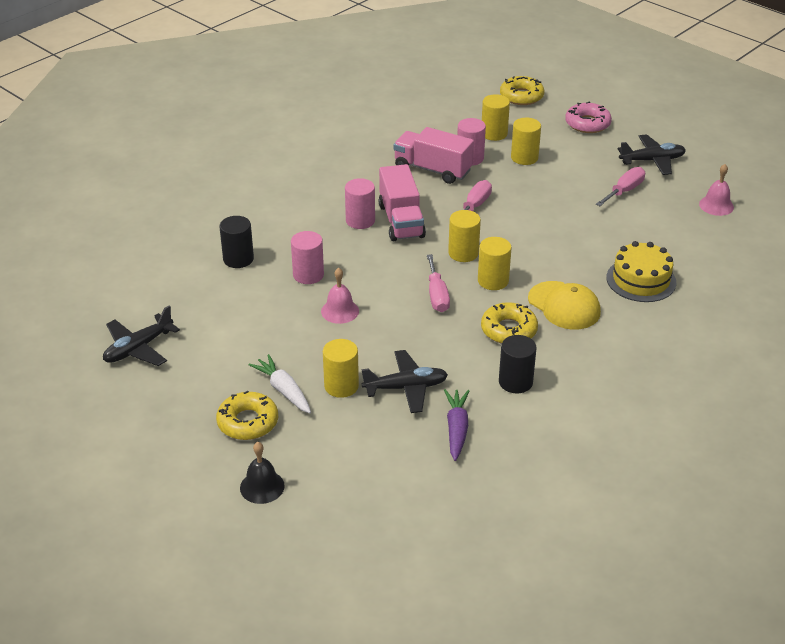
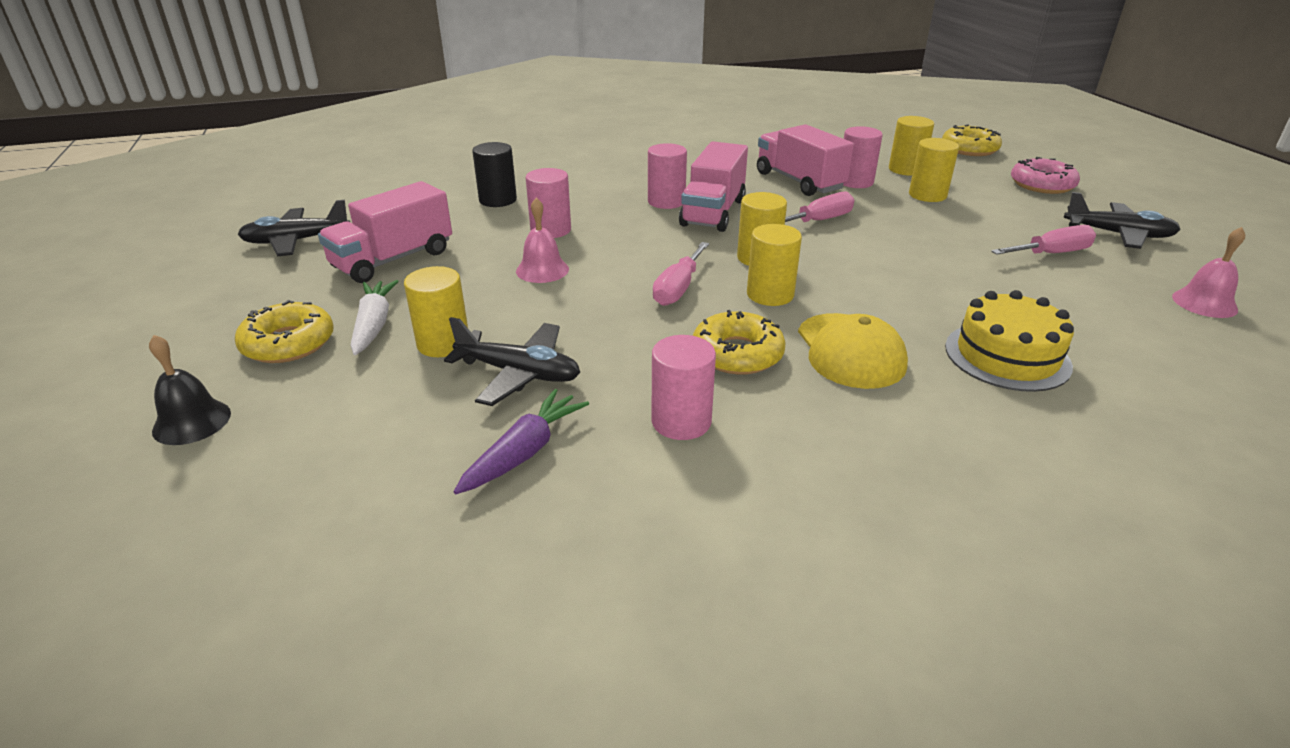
camera: 30 degrees right, 5 degrees down
black cylinder [499,335,537,393] -> pink cylinder [651,335,716,440]
none -> pink truck [318,181,452,283]

